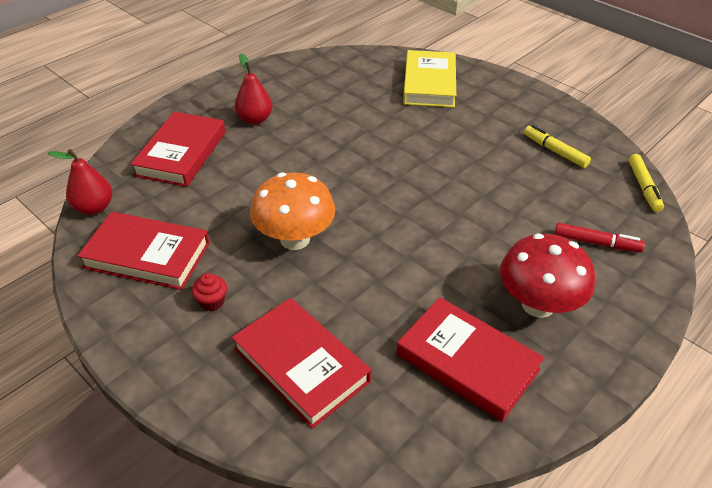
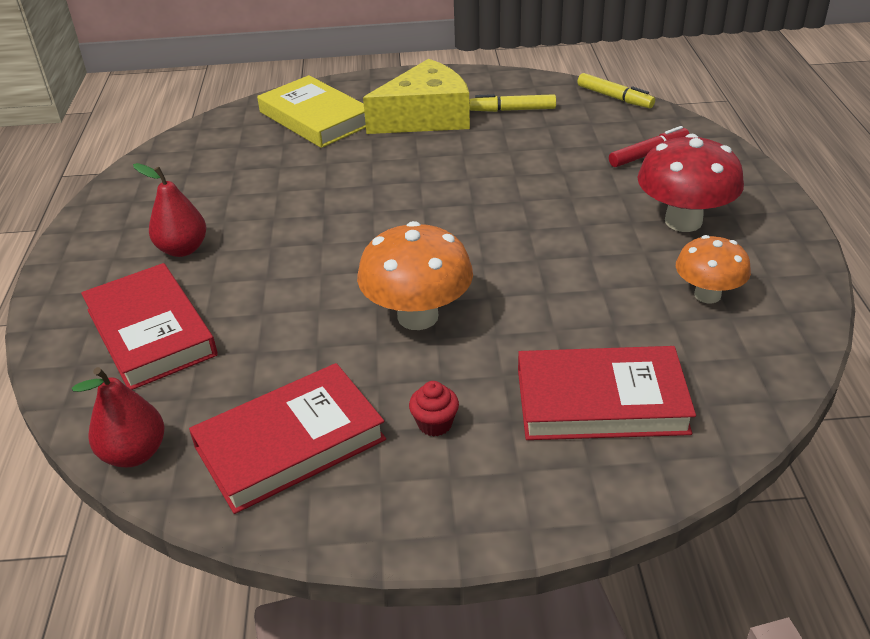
camera: 45 degrees left, 5 degrees down
red book [397,297,545,422] -> orange mushroom [676,235,751,303]
none -> yellow cheese [363,59,470,134]

